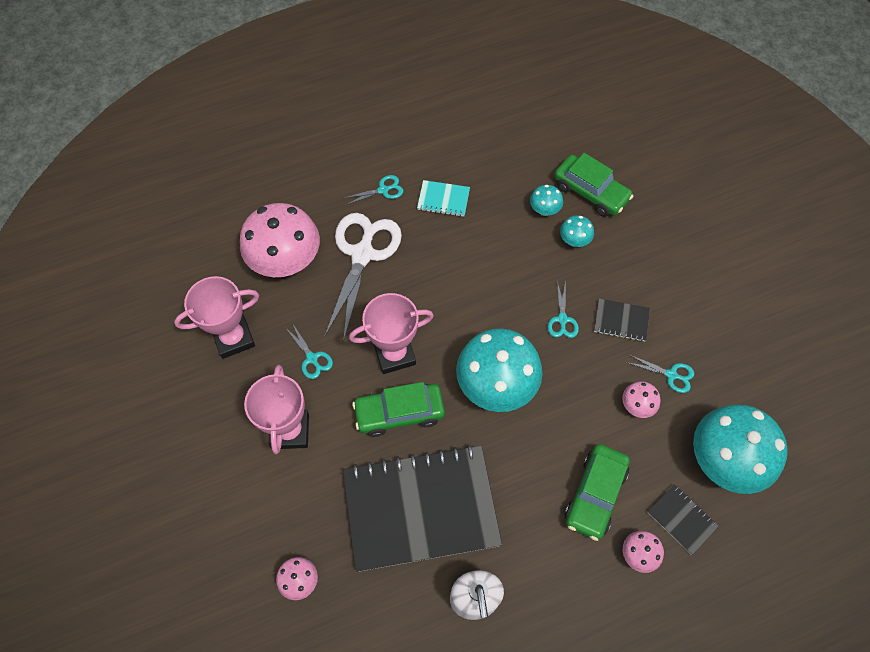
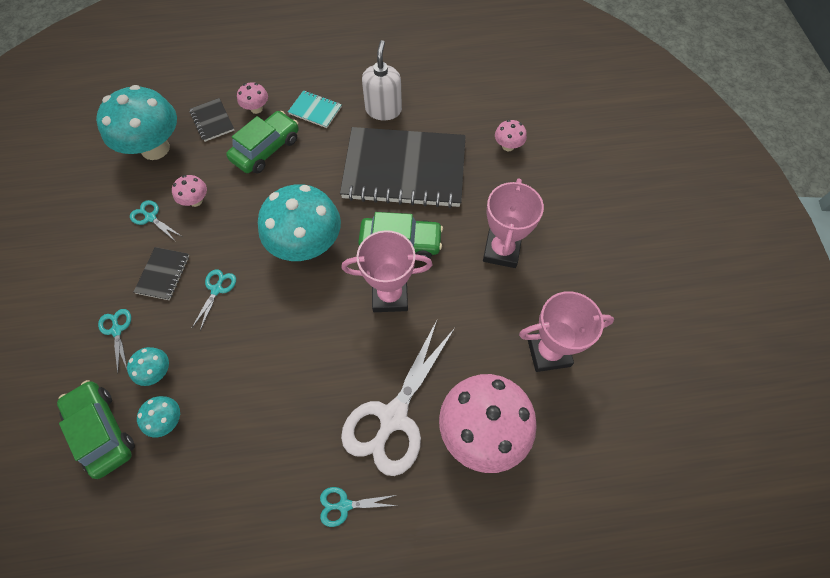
camera: 165 degrees left, 0 degrees up
turquoise scissors [285,324,333,379] -> turquoise scissors moved to [98,309,131,373]
turquoise notebook [417,180,470,217] -> turquoise notebook moved to [288,90,342,128]
black notebook [594,299,650,342] -> black notebook turned 75 degrees clockwise [134,247,189,300]

